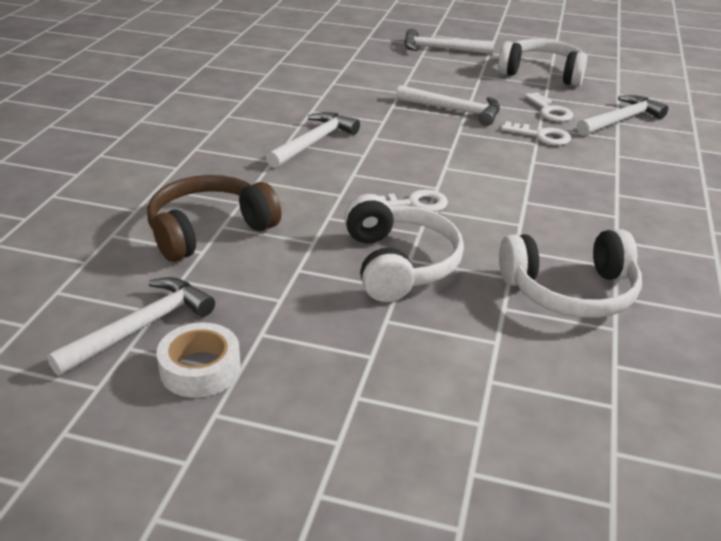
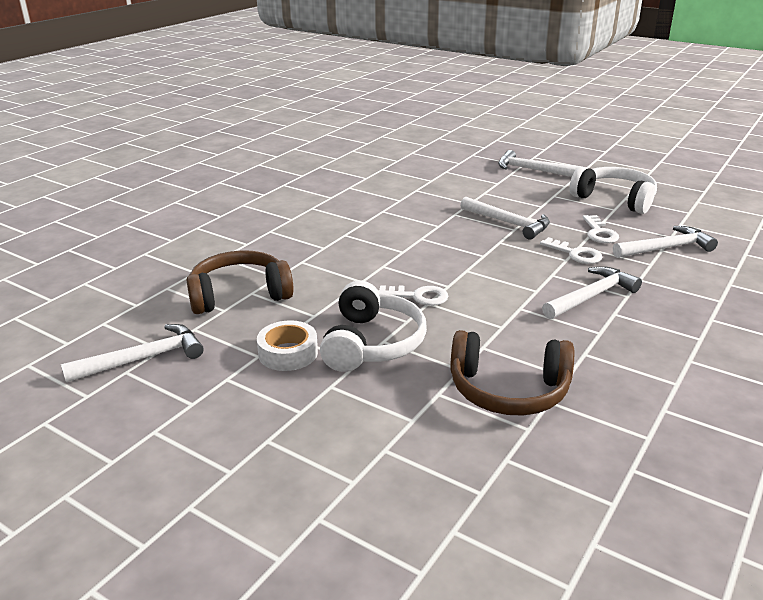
camera: 20 degrees right, 5 degrees down
white tape [157,322,241,398] -> white tape moved to [257,320,318,371]
white hammer [266,112,360,168] -> white hammer moved to [542,266,642,319]
white headphones [499,229,642,318] -> brown headphones [450,330,574,416]

